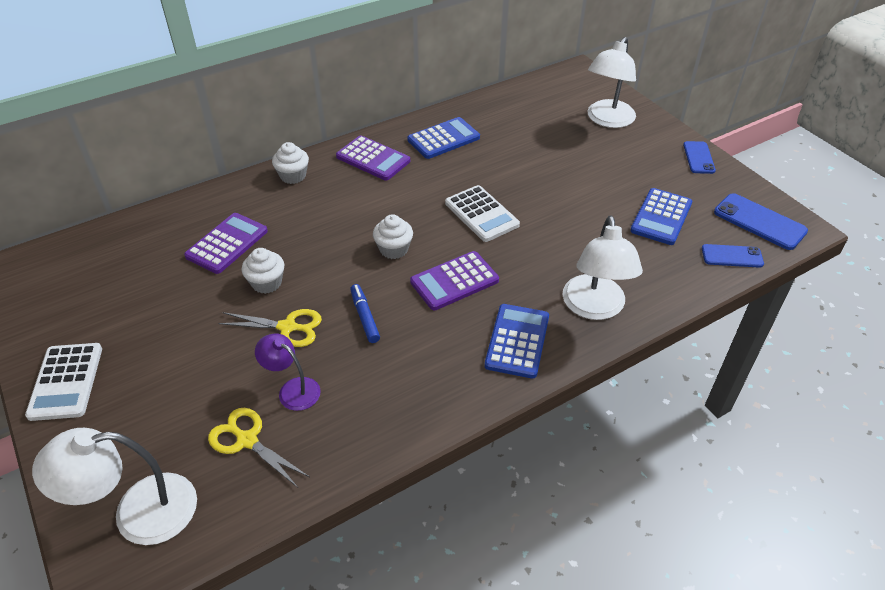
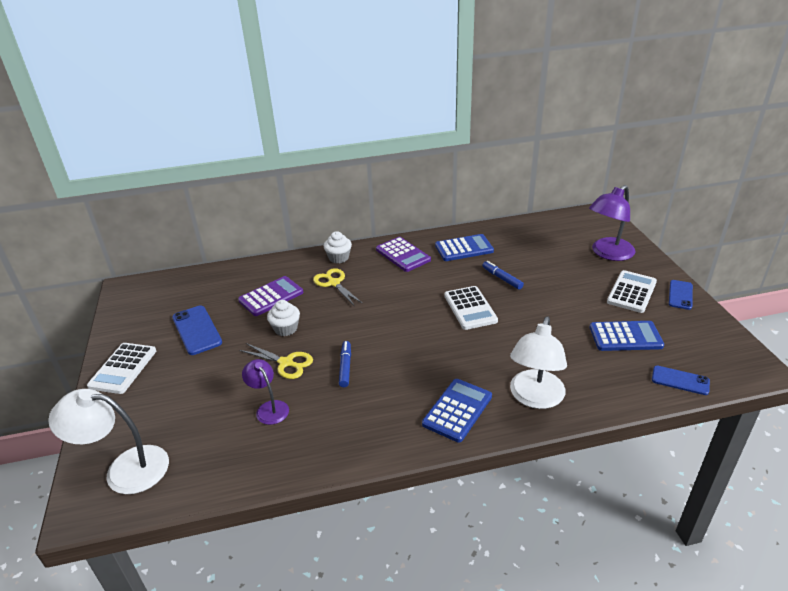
camera: 20 degrees right, 10 degrees down
yellow scissors [208,408,310,488] -> yellow scissors moved to [313,268,363,305]
white cupcake [373,214,413,259] -> none
purple calculator [410,251,499,310] -> none
white lamp [588,37,636,128] -> purple lamp [589,185,636,261]
blue calculator [630,188,692,245] -> blue calculator turned 135 degrees counterclockwise [590,321,664,351]
blue phone [714,193,808,250] -> blue phone moved to [172,305,222,355]
none -> blue marker [482,261,524,290]
none -> white calculator [607,270,657,313]

